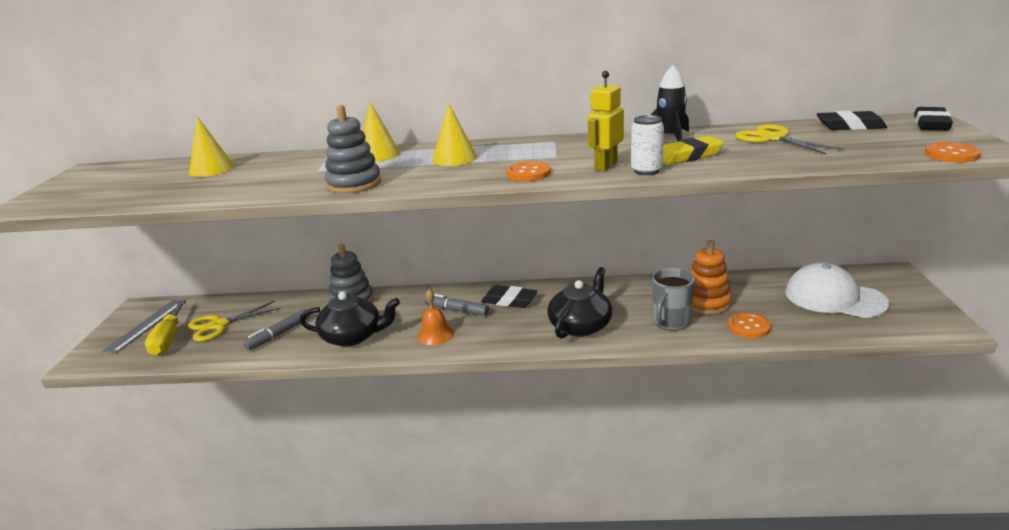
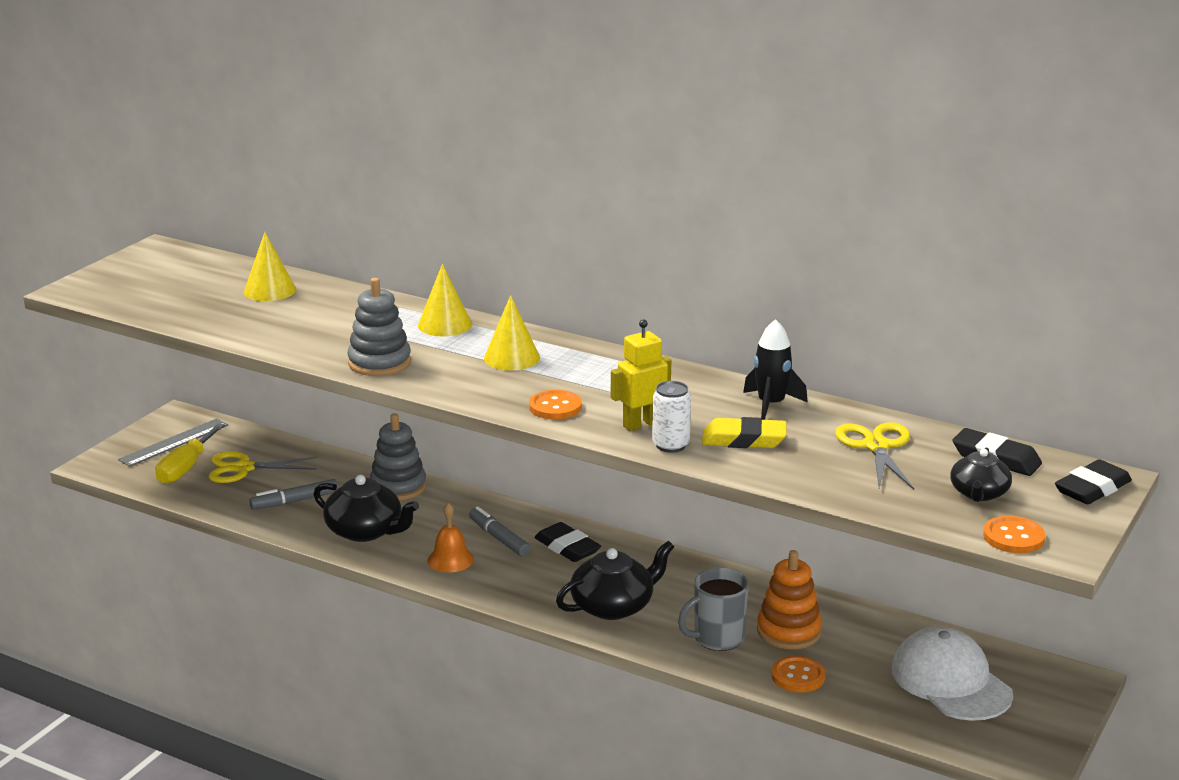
camera: 25 degrees right, 0 degrees up
none -> black teapot [950,448,1012,502]

